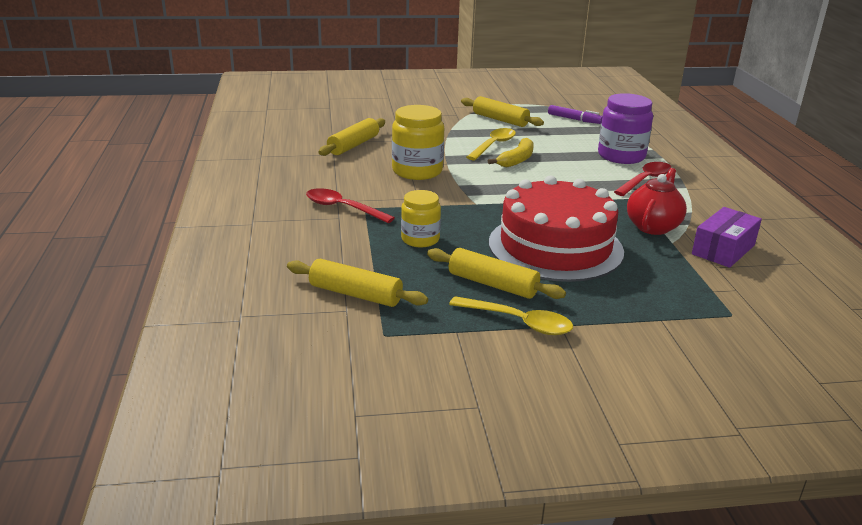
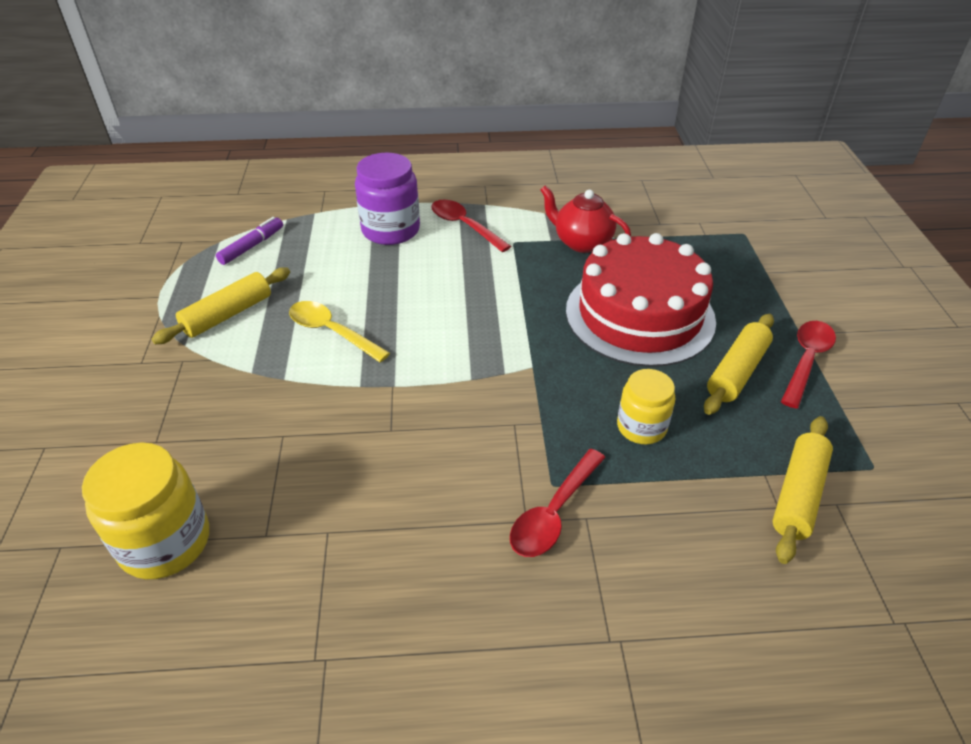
camera: 85 degrees left, 15 degrees up
yellow rolling pin [318,118,385,156] -> none
yellow jar [392,105,444,180] -> yellow jar moved to [82,442,209,579]
yellow spoon [449,296,573,335] -> red spoon [781,321,836,409]
yellow banana [488,138,534,167] -> none
purple box [692,207,762,268] -> none

